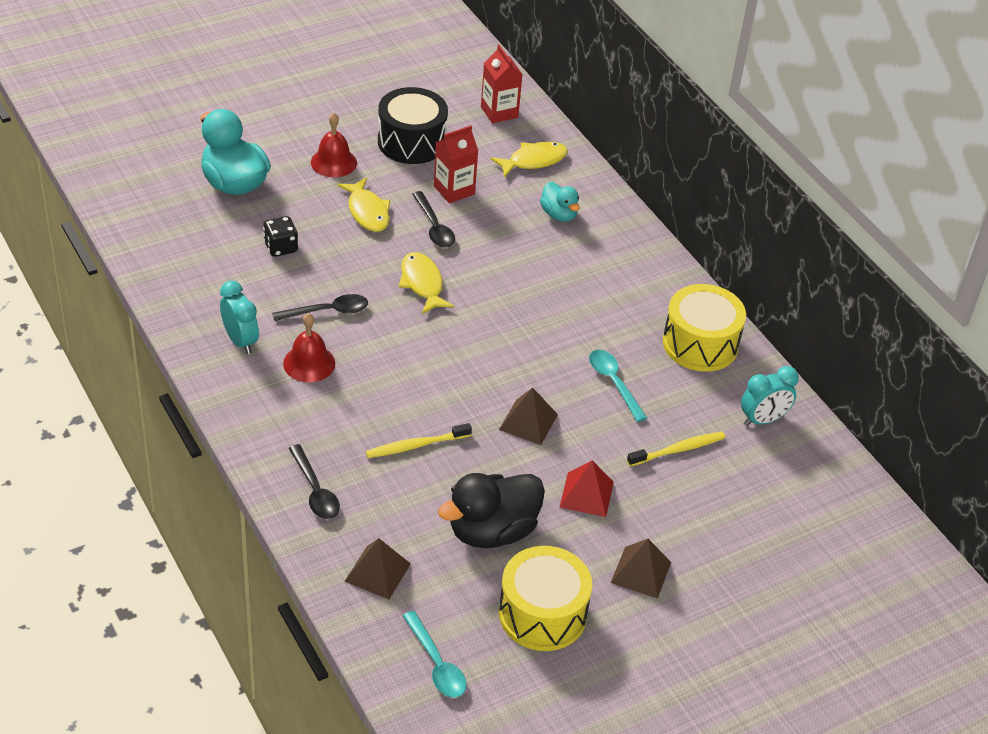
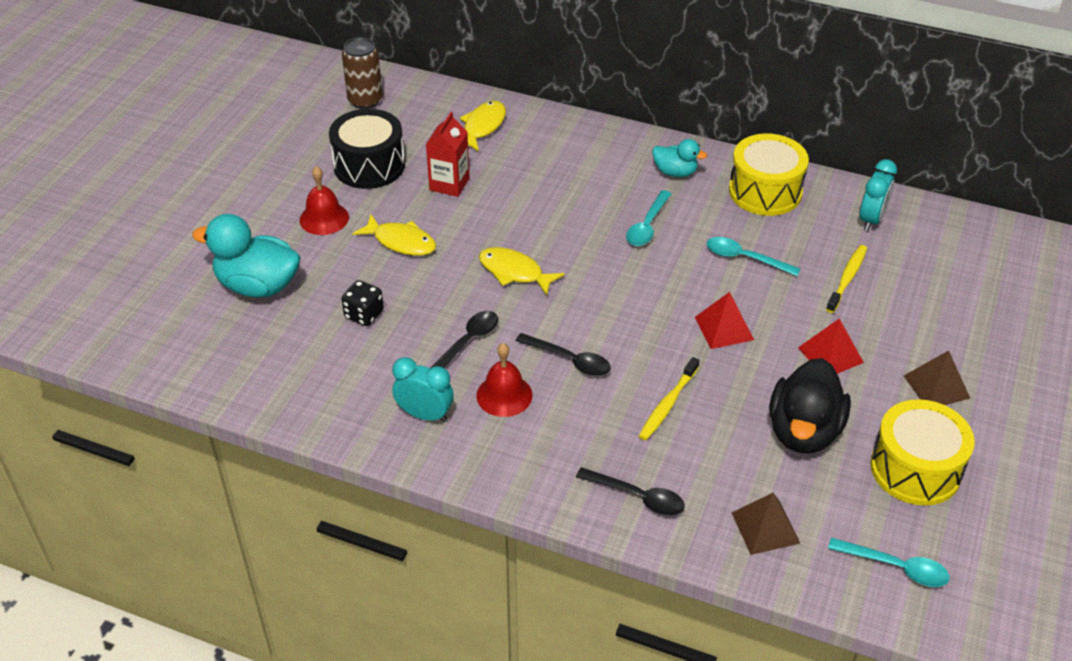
camera: 35 degrees left, 0 degrees up
black spoon [412,191,455,248] -> black spoon moved to [516,333,611,376]
red carton [481,45,523,123] -> none
brown pyramid [499,388,558,445] -> red pyramid [695,292,754,349]
turquoise duck [540,182,580,222] -> turquoise duck moved to [652,139,707,177]
none -> brown can [342,37,383,109]
none -> turquoise spoon [626,190,671,246]

